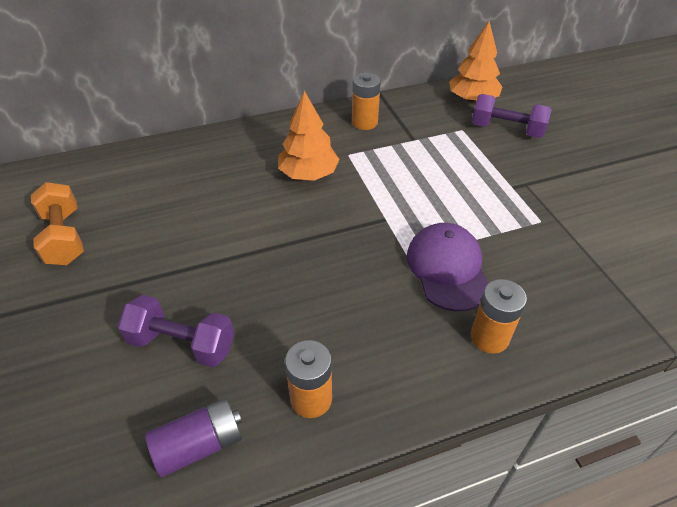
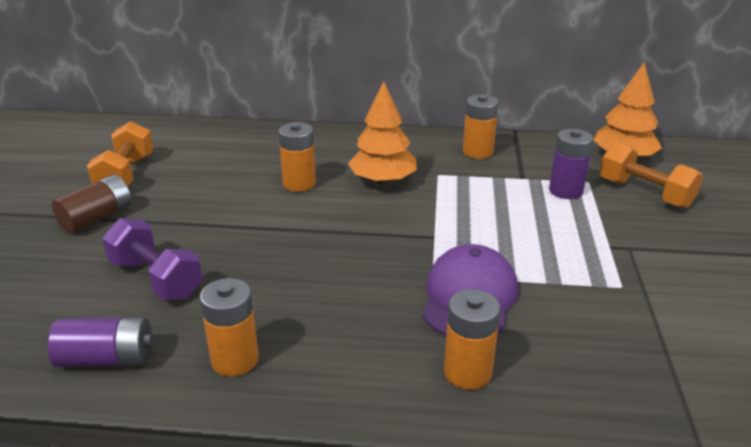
camera: 25 degrees right, 15 degrees down
purple dumbbell [471,94,551,138] -> orange dumbbell [600,142,703,209]
none -> brown battery [52,174,131,233]
none -> orange battery [278,122,316,192]
none -> purple battery [549,129,593,199]

